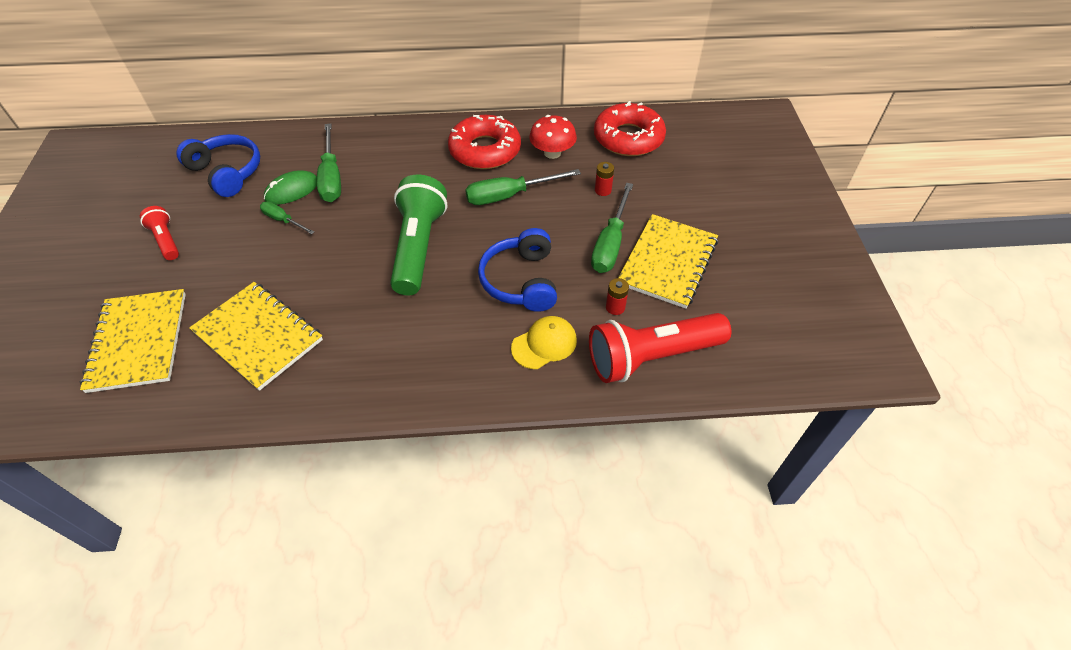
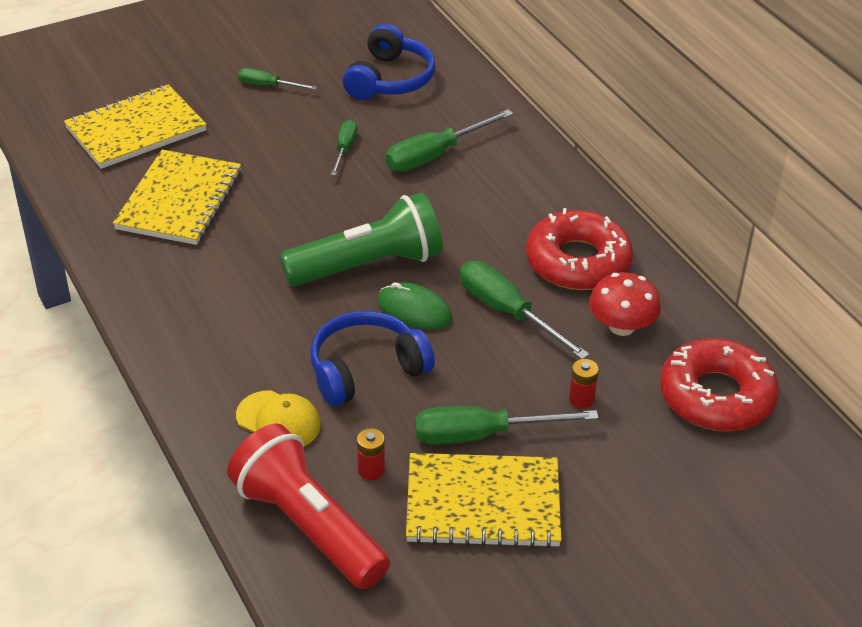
camera: 65 degrees right, 10 degrees down
red flashlight [140,206,179,260] -> green screwdriver [238,68,317,90]
green mouse [264,170,317,205] -> green mouse moved to [378,282,452,330]

